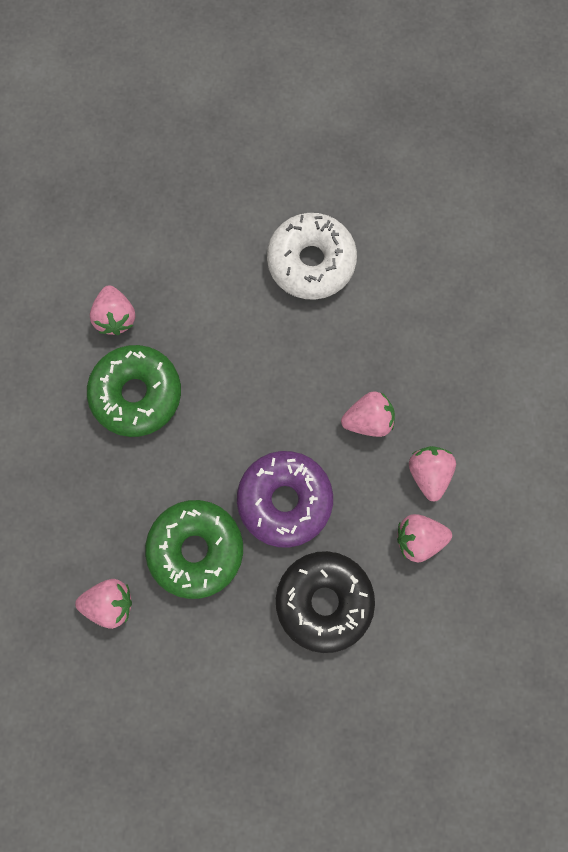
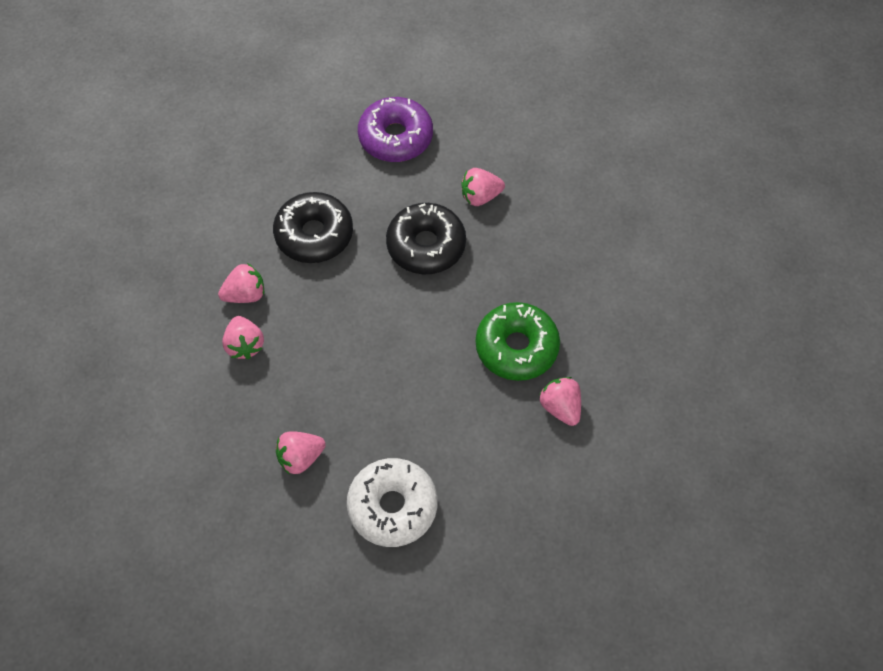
camera: 165 degrees right, 15 degrees down
green donut [145,500,243,599] -> black donut [386,203,466,274]
purple donut [237,451,333,548] -> purple donut moved to [358,97,433,162]
pink strawberry [341,391,395,437] -> pink strawberry moved to [276,431,326,475]

